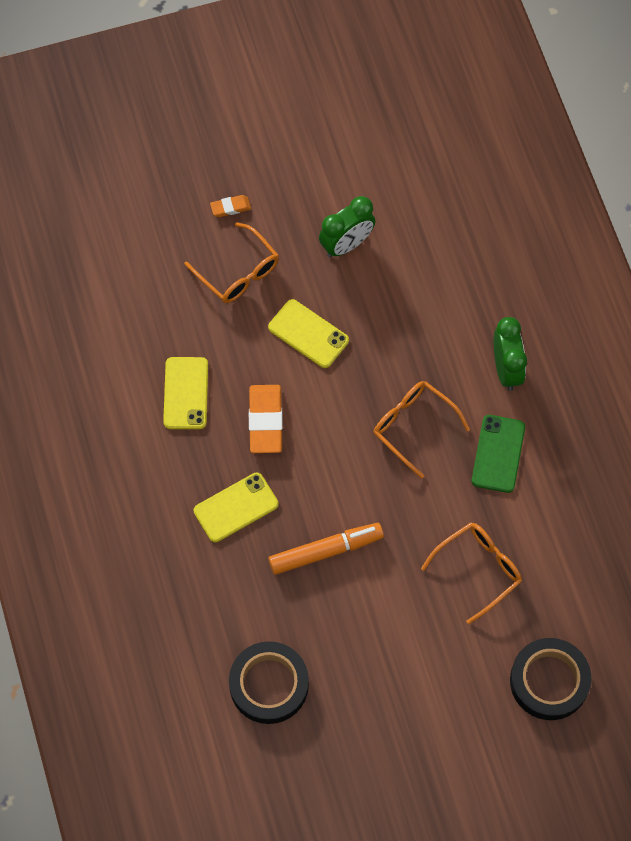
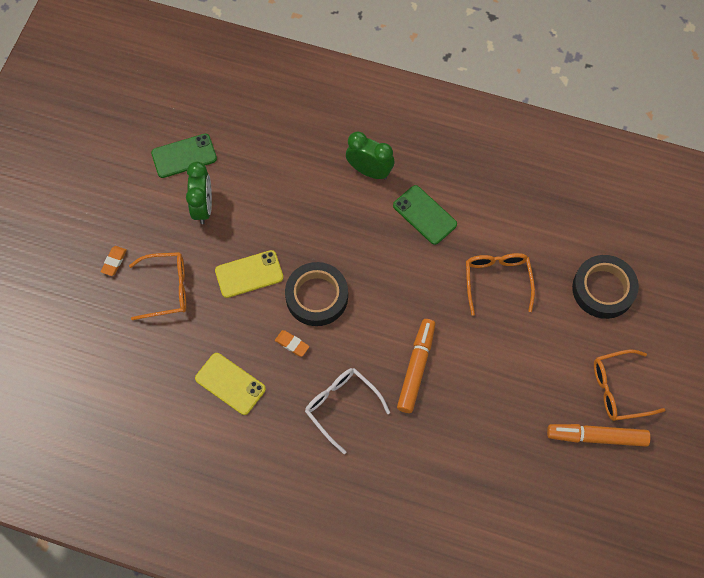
camera: 55 degrees left, 0 degrees up
yellow phone [194,473,279,542] -> white glasses [305,368,390,454]
black tape [229,641,309,724] -> black tape moved to [285,262,348,326]
orange eraser [249,385,283,453] -> orange eraser [275,330,310,357], size x0.52
orange glasses [373,381,470,479] -> orange glasses moved to [594,350,665,421]
none -> green phone [151,134,217,178]
none -> orange marker [547,424,651,447]

